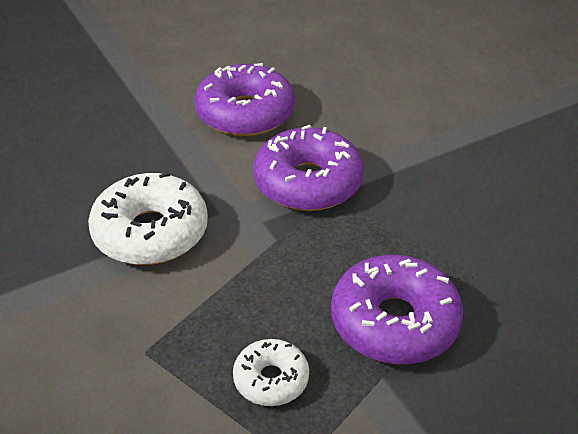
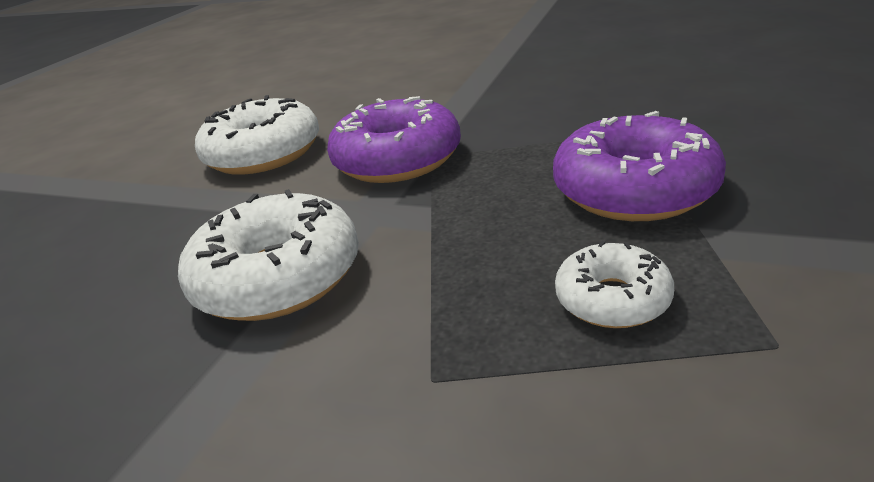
camera: 35 degrees left, 10 degrees down
purple donut [195,63,295,137] -> white donut [195,95,319,175]

